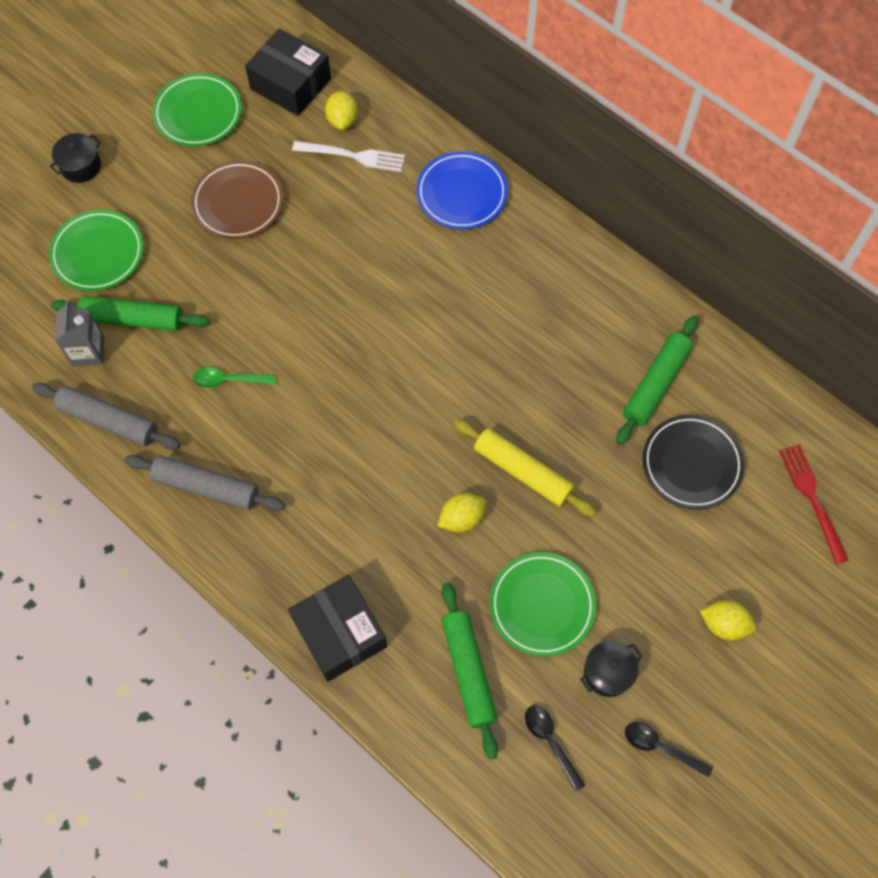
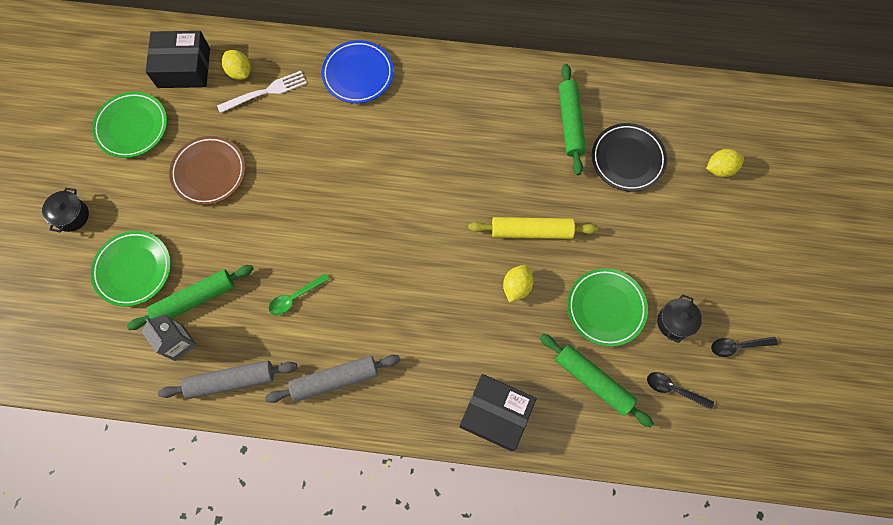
camera: 35 degrees left, 5 degrees up
yellow lemon [700,600,756,640] -> yellow lemon moved to [706,149,744,177]
red fork [779,444,849,564] -> none

